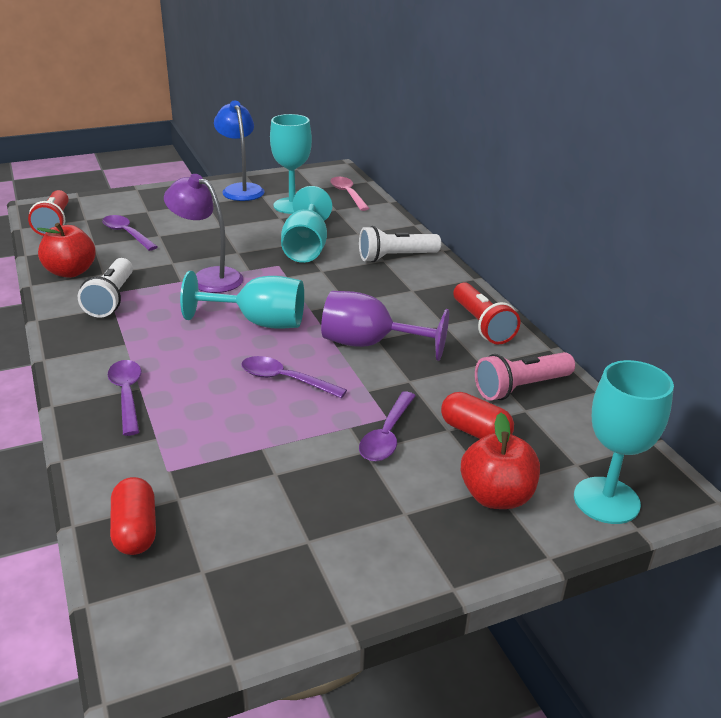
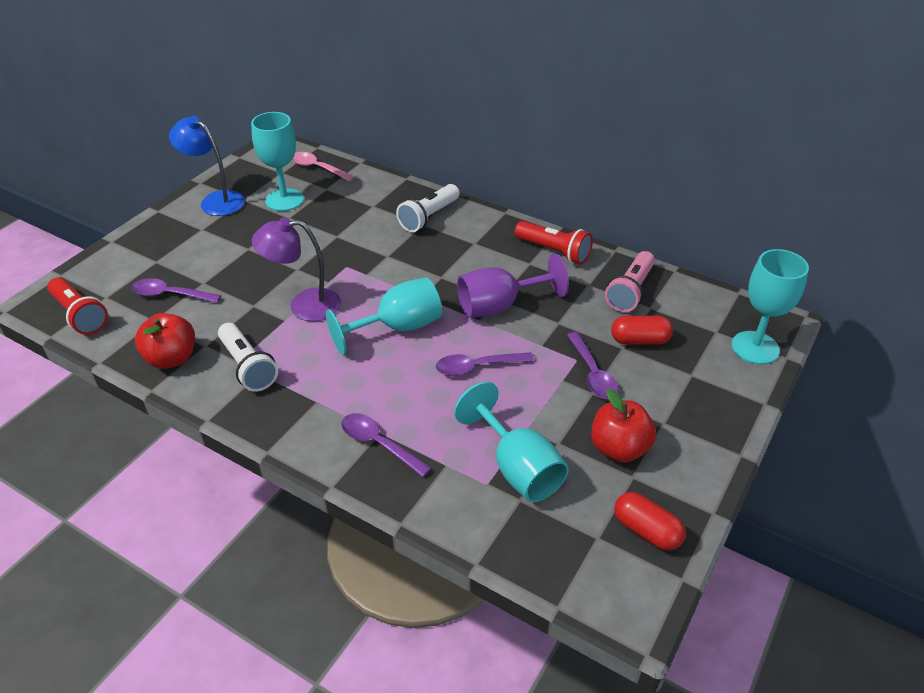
camera: 35 degrees left, 10 degrees up
red capsule [110,477,156,555] -> red capsule moved to [614,492,686,551]
turquoise goblet [281,186,332,263] -> turquoise goblet moved to [454,382,569,502]
red apple [461,413,540,509] -> red apple moved to [591,388,656,463]

